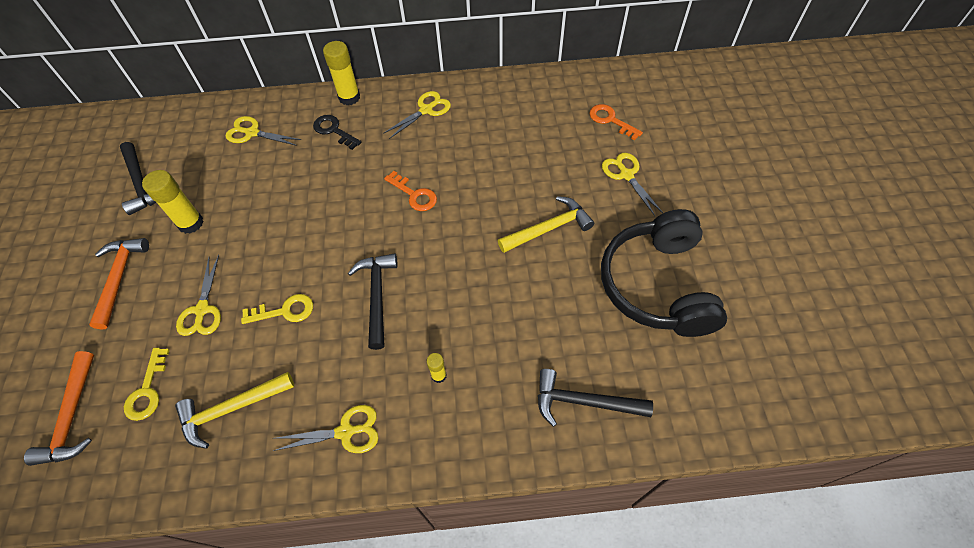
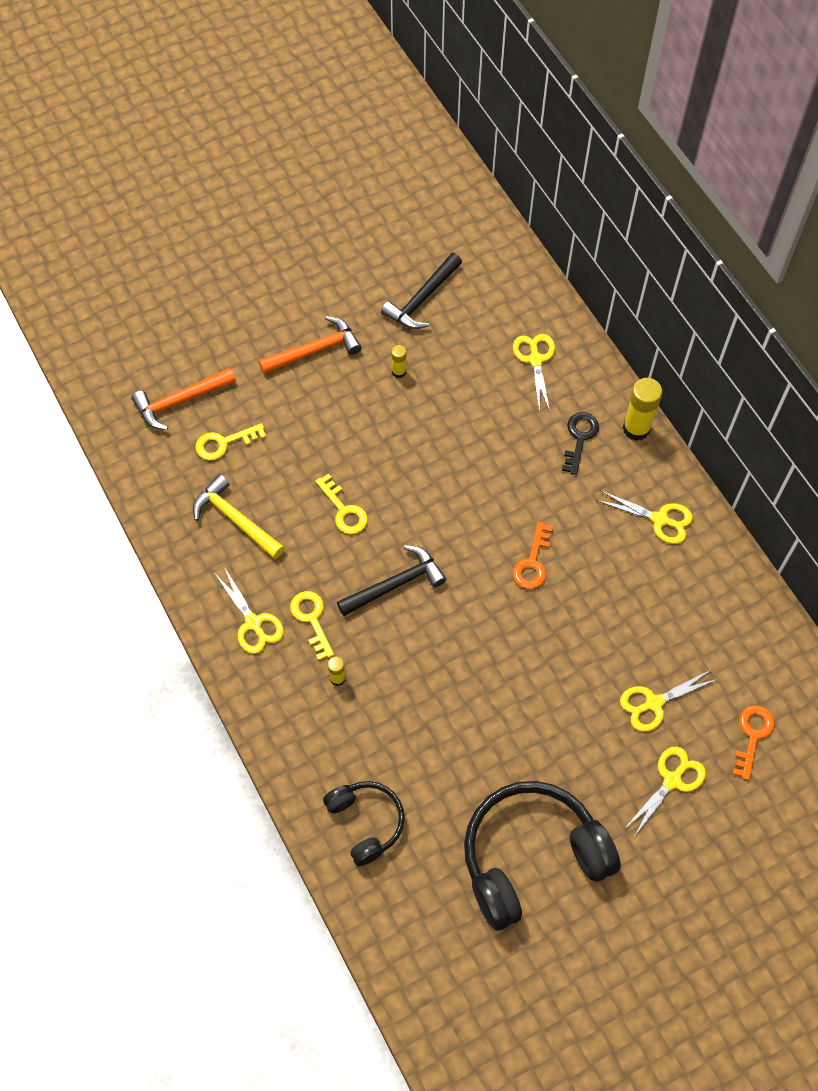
camera: 65 degrees right, 5 degrees up
yellow glue stick [142,170,204,234] -> yellow glue stick [391,345,406,378], size x0.53
yellow scissors [176,255,221,336] -> yellow scissors moved to [620,670,718,732]
yellow hammer [498,196,594,253] -> none
black hammer [538,369,653,427] -> black headphones [323,781,405,866]
none -> yellow key [290,591,334,661]

